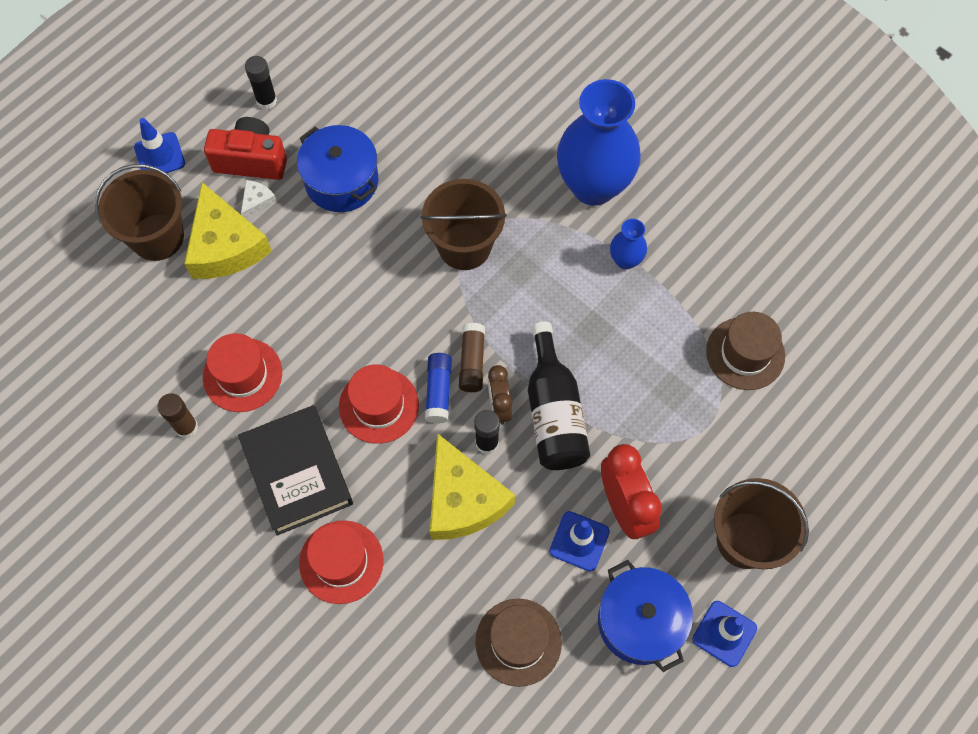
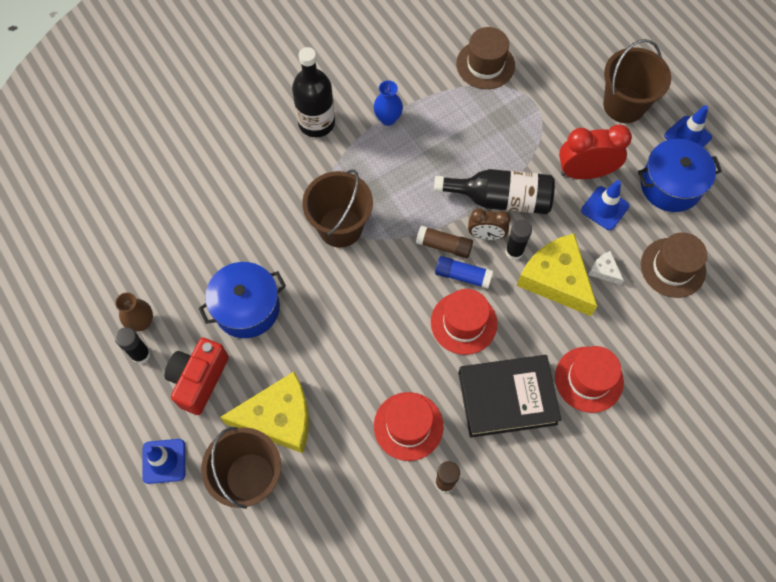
camera: 75 degrees left, 0 degrees up
white cheese [241,180,277,219] -> white cheese moved to [589,251,624,285]
yellow cheese [430,433,515,540] -> yellow cheese turned 120 degrees counterclockwise [517,234,597,316]
blue vase [557,79,641,206] -> black bottle [292,47,335,137]
none -> brown vase [115,292,153,331]

